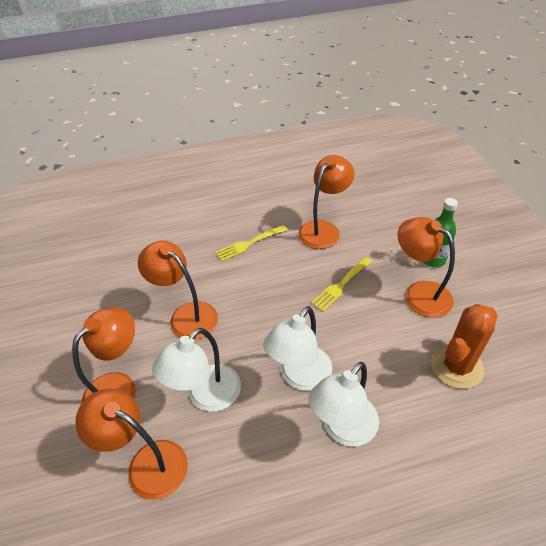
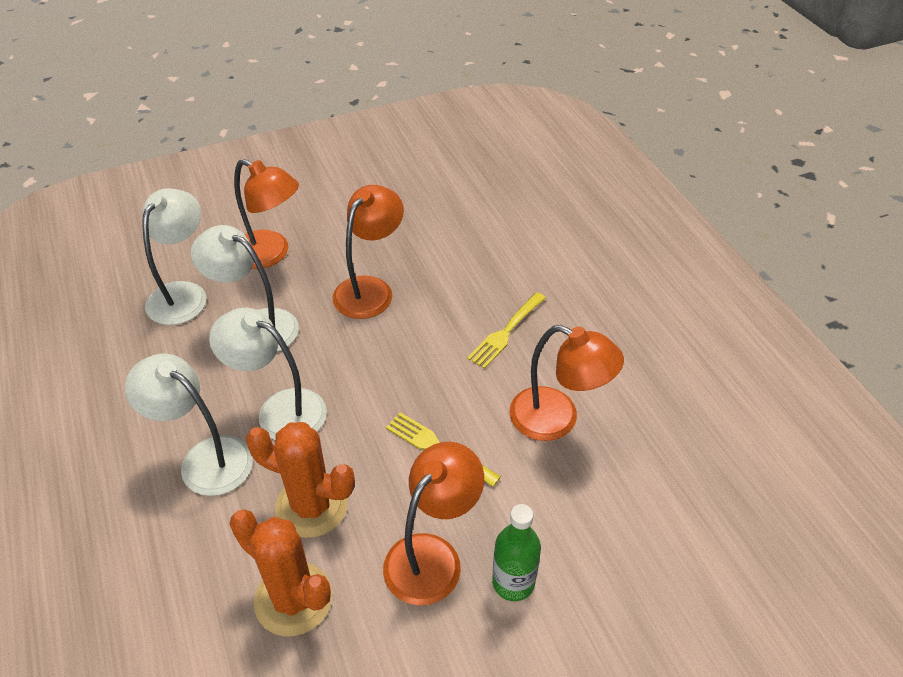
camera: 80 degrees right, 0 degrees up
orange lamp [75,388,188,500] -> white lamp [142,188,207,325]
yellow fork [215,225,287,262] -> yellow fork turned 105 degrees counterclockwise [467,292,546,369]
none -> orange cactus [246,422,355,538]

